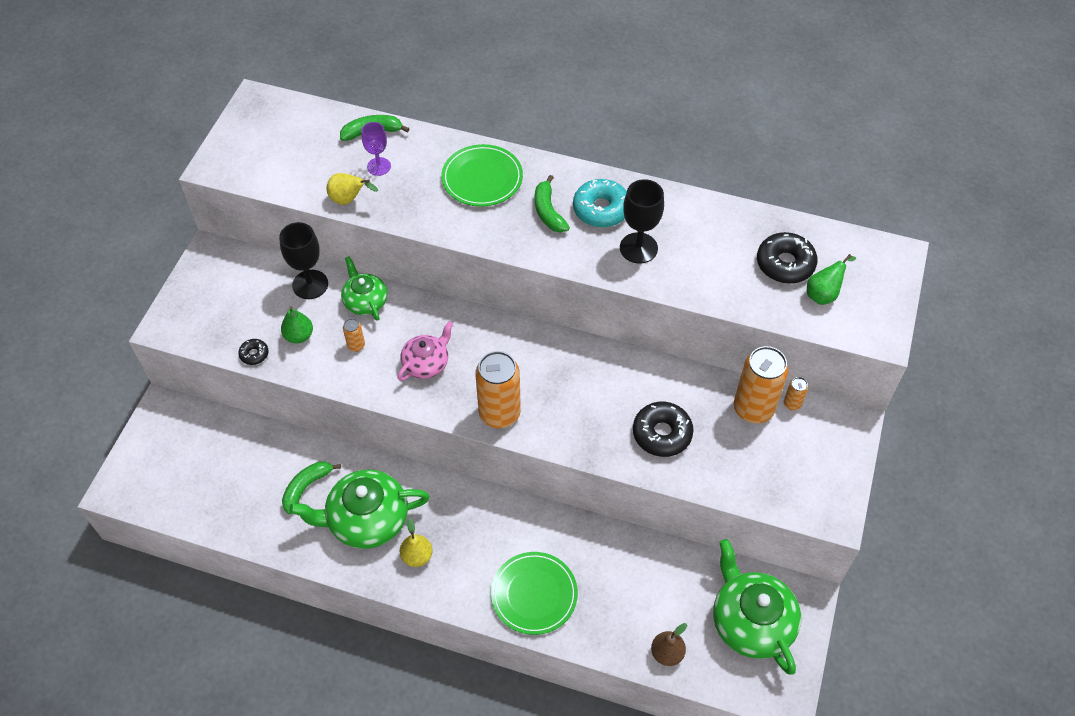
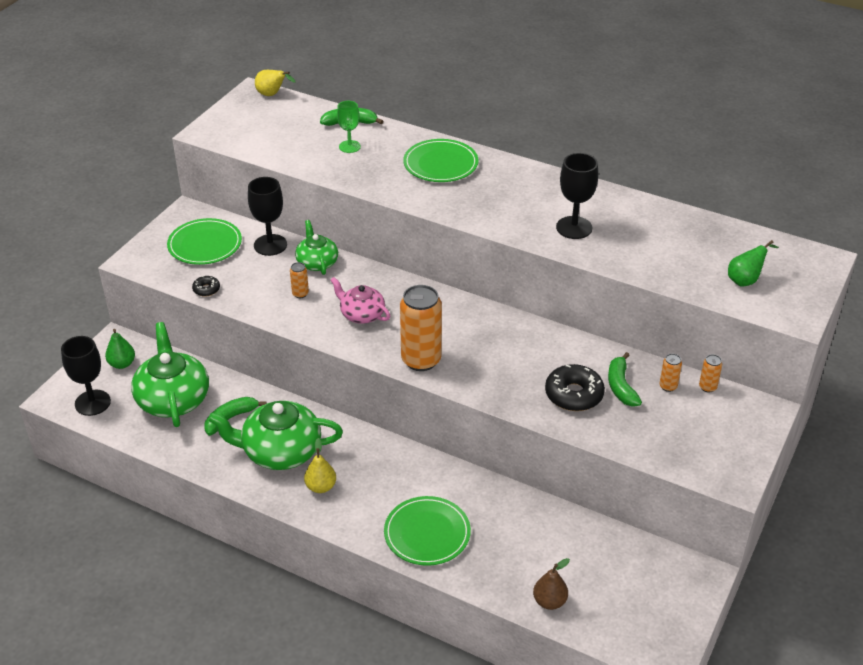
camera: 10 degrees right, 15 degrees down
green pear [281,306,313,343] -> green pear moved to [105,329,135,369]
yellow pear [327,173,378,205] -> yellow pear moved to [255,70,296,96]
purple goblet [362,122,391,176] -> green goblet [337,101,361,153]
pink teapot [397,321,453,381] -> pink teapot turned 105 degrees counterclockwise [330,277,390,324]
green banana [535,175,570,232] -> green banana moved to [608,352,642,407]
turquoise donut [573,179,627,228] -> none
green teapot [713,539,801,675] -> green teapot moved to [131,322,209,427]
orange can [734,346,788,424] -> orange can [659,354,682,392], size x0.44
black donut [757,232,817,284] -> none
none -> black goblet [61,336,111,416]
none -> green plate [167,218,242,265]

